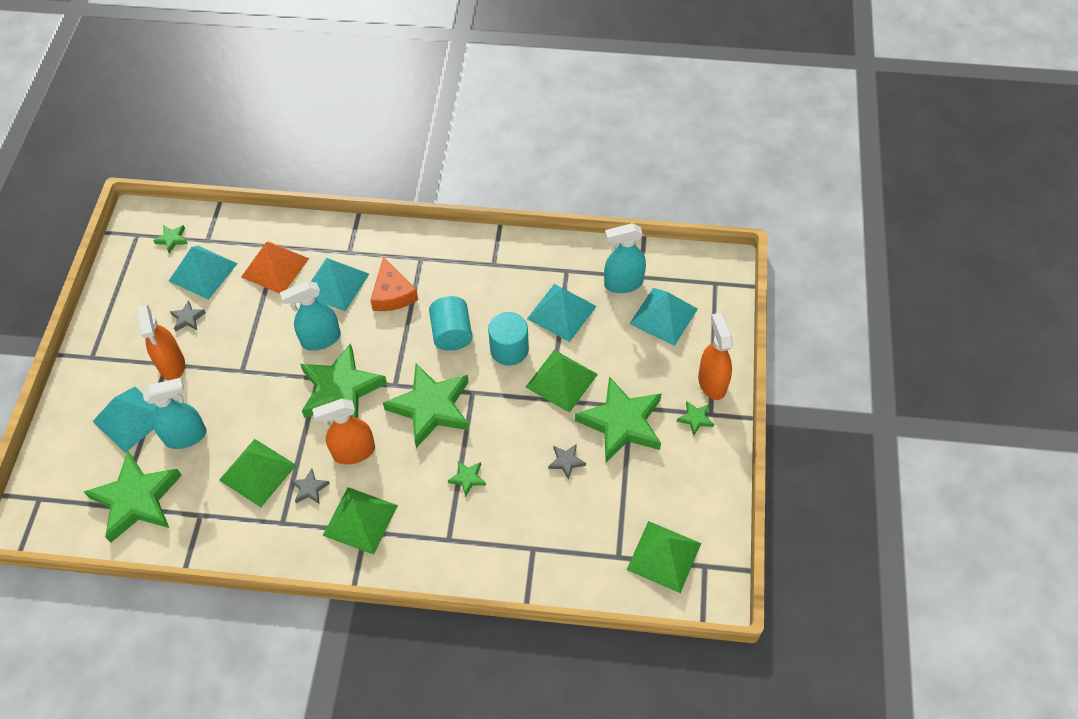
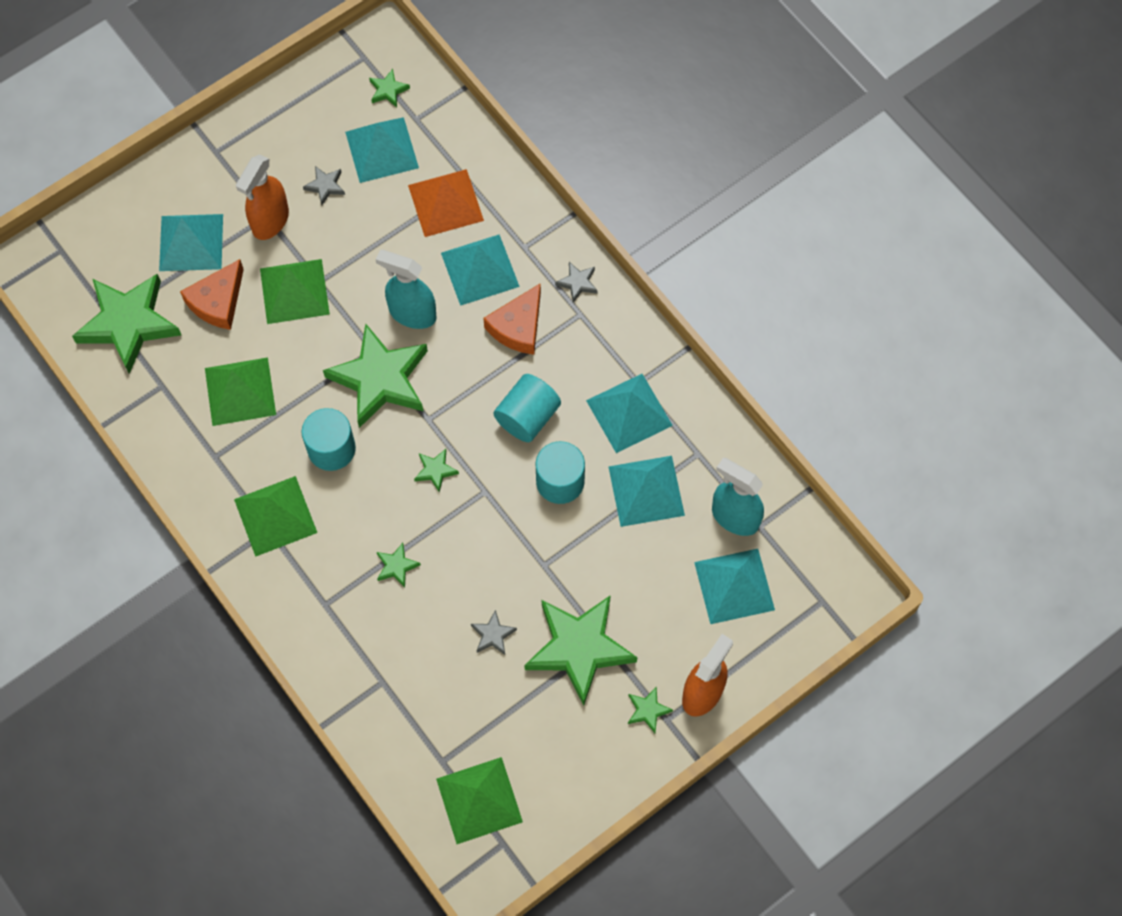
camera: 45 degrees right, 10 degrees up
turquoise spray bottle [143,378,207,449] -> orange cheese [180,259,244,330]
grey star [291,468,330,504] -> grey star moved to [555,262,598,303]
orange spray bottle [312,399,375,464] -> turquoise cylinder [301,408,356,471]
green star [383,363,469,448] -> green star [414,449,459,492], size x0.41
green pyramid [526,350,598,413] -> green pyramid moved to [260,259,330,324]
none -> turquoise pyramid [586,374,673,453]

